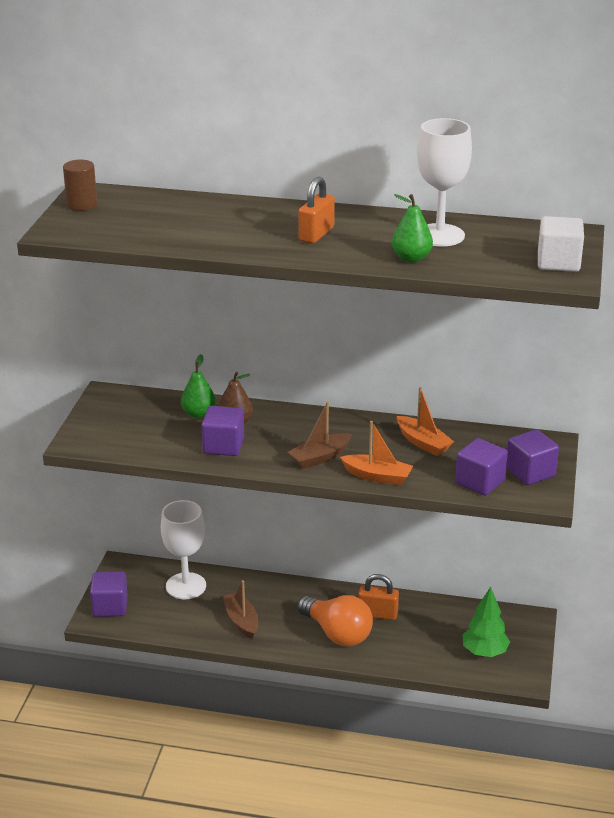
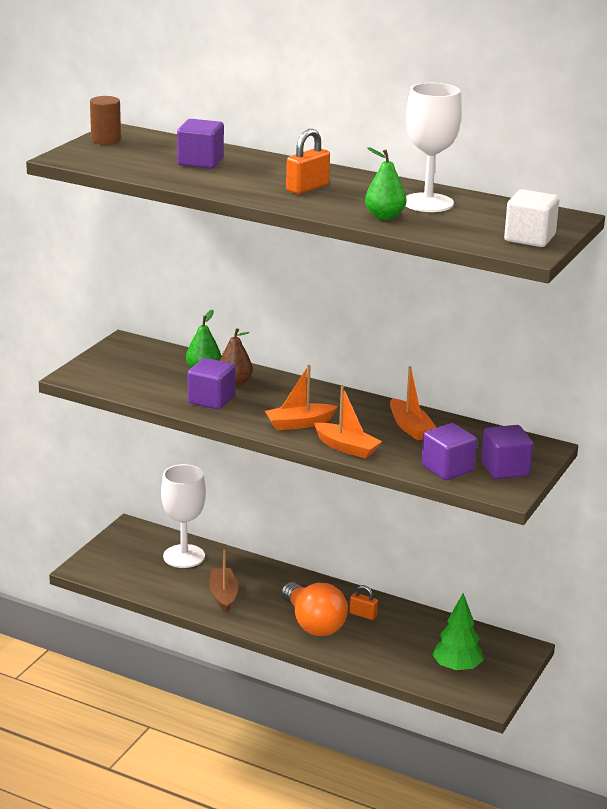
camera: 15 degrees right, 5 degrees down
purple cube [90,571,128,617] -> purple cube moved to [177,119,224,169]
brown boat [288,402,352,469] -> orange boat [265,365,338,430]
orange padlock [358,574,399,620] -> orange padlock [350,585,378,620], size x0.65

